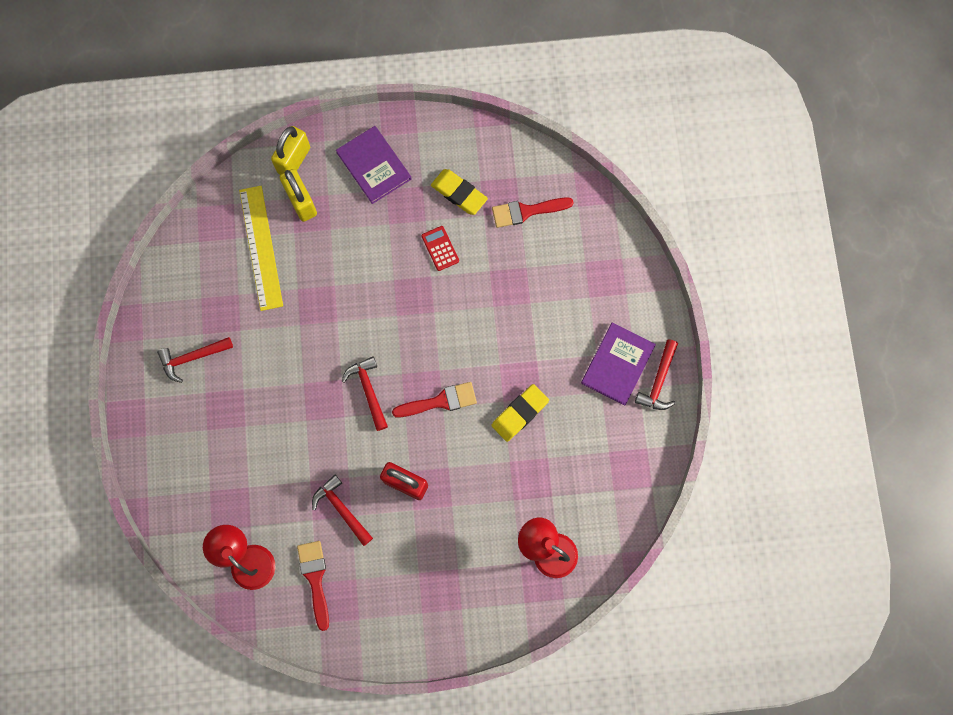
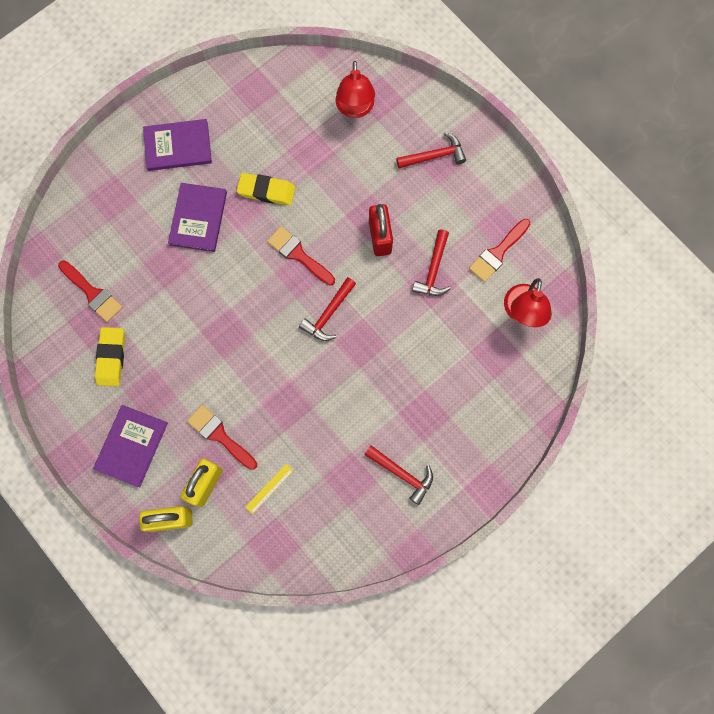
camera: 125 degrees left, 0 degrees up
yellow ruler [239,186,283,311] -> yellow ruler [245,464,293,514], size x0.44
red calculator [421,226,459,271] -> none
red hammer [635,339,678,410] -> red hammer moved to [396,132,466,168]
none -> purple book [168,183,227,252]
none -> red brush [187,405,257,470]

